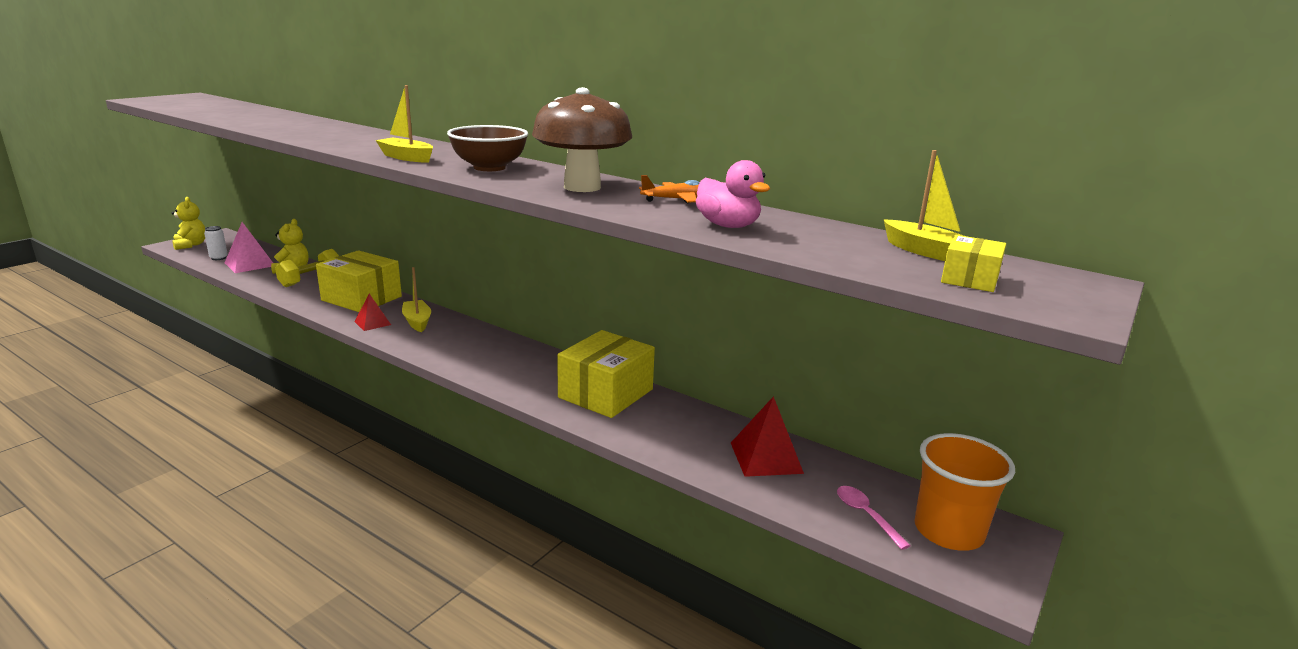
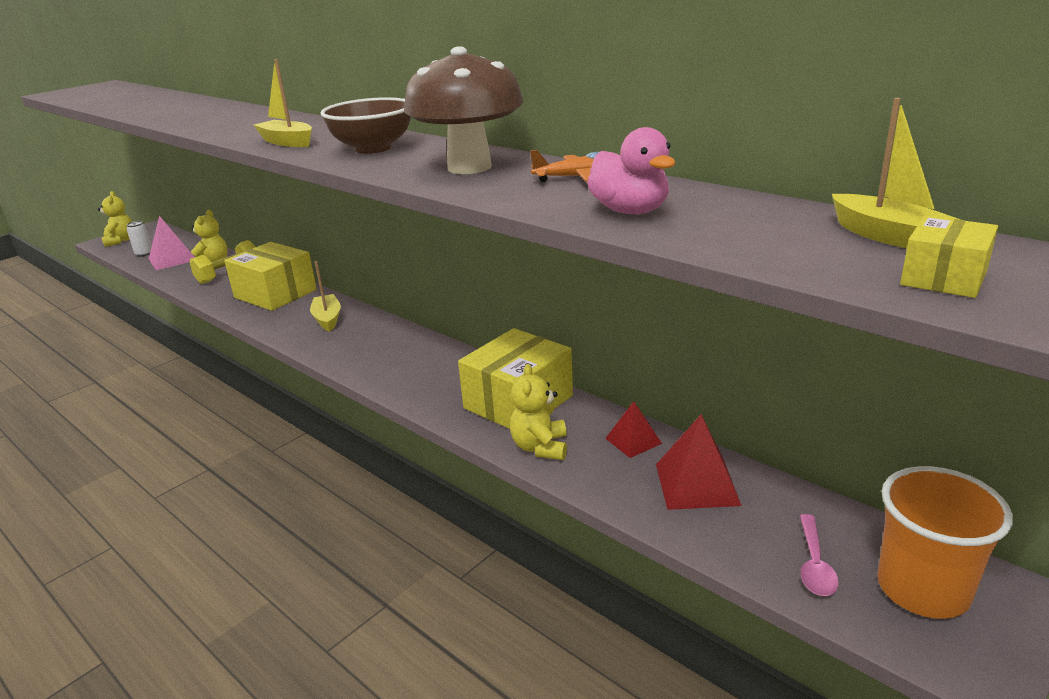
camera: 10 degrees right, 5 degrees up
red pyramid [354,294,391,331] -> red pyramid moved to [605,401,662,458]
pink spoon [837,486,911,550] -> pink spoon turned 150 degrees counterclockwise [800,514,839,596]
none -> yellow teddy bear [510,364,567,460]

